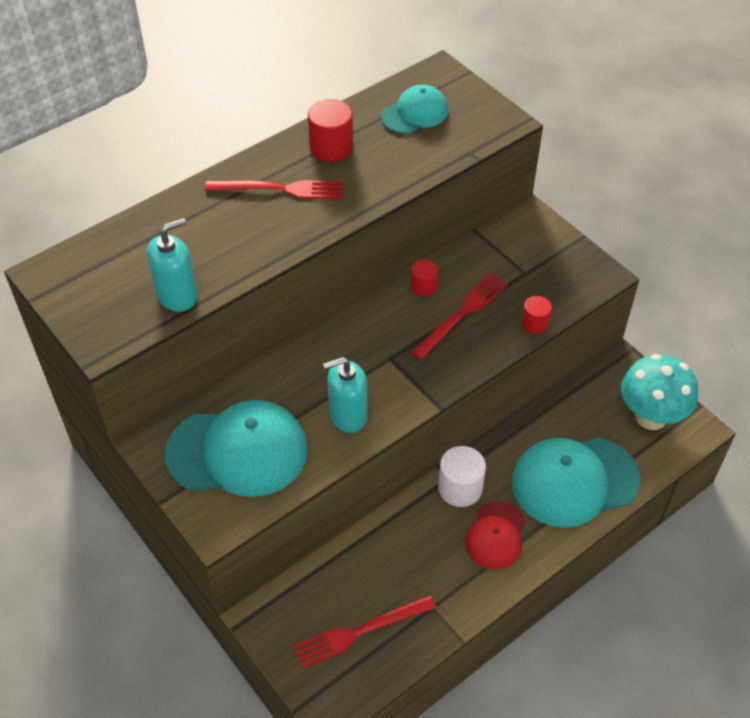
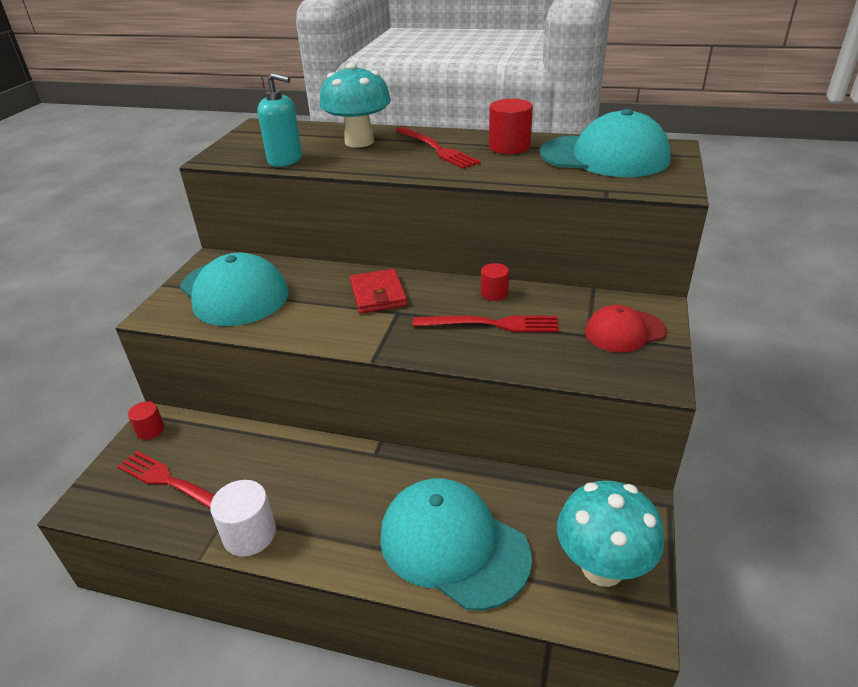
camera: 55 degrees right, 15 degrees down
turquoise soap dispenser [323,357,368,433] -> none
turquoise cap [381,85,448,134] -> turquoise cap [540,109,671,177], size x1.76
white cylinder [438,446,486,507] -> white cylinder moved to [210,480,276,557]
red cap [465,501,525,570] -> red cap moved to [585,305,666,352]
red cylinder [522,296,552,334] -> red cylinder moved to [128,401,164,440]
none -> turquoise mushroom [319,63,391,148]
none -> red wallet [350,269,407,314]

